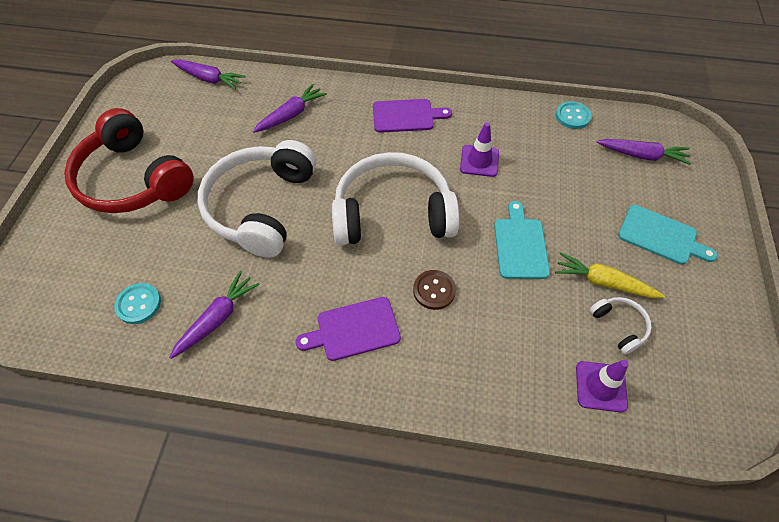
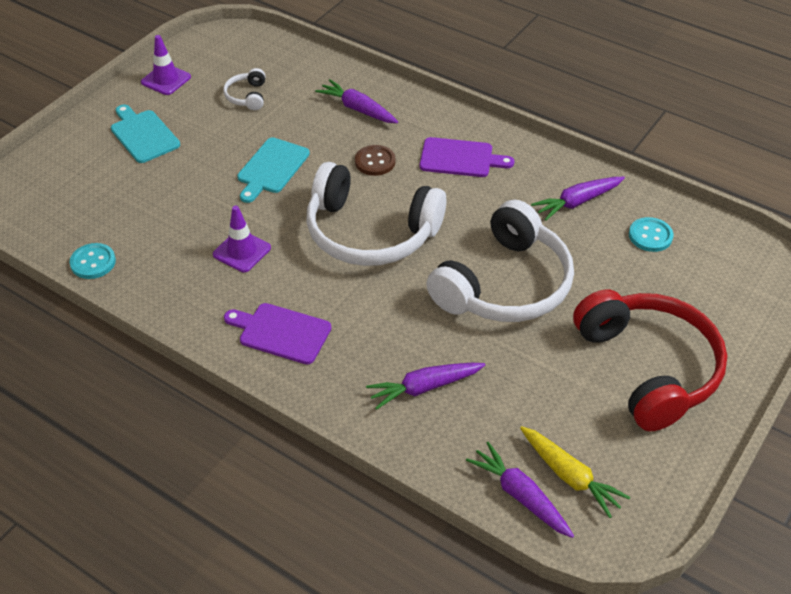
camera: 155 degrees left, 10 degrees down
yellow carrot [555,253,665,298] -> yellow carrot moved to [520,426,631,518]
purple traffic cone [576,360,629,412] -> purple traffic cone moved to [141,35,191,95]
purple carrot [596,139,691,165] -> purple carrot moved to [315,79,398,123]

